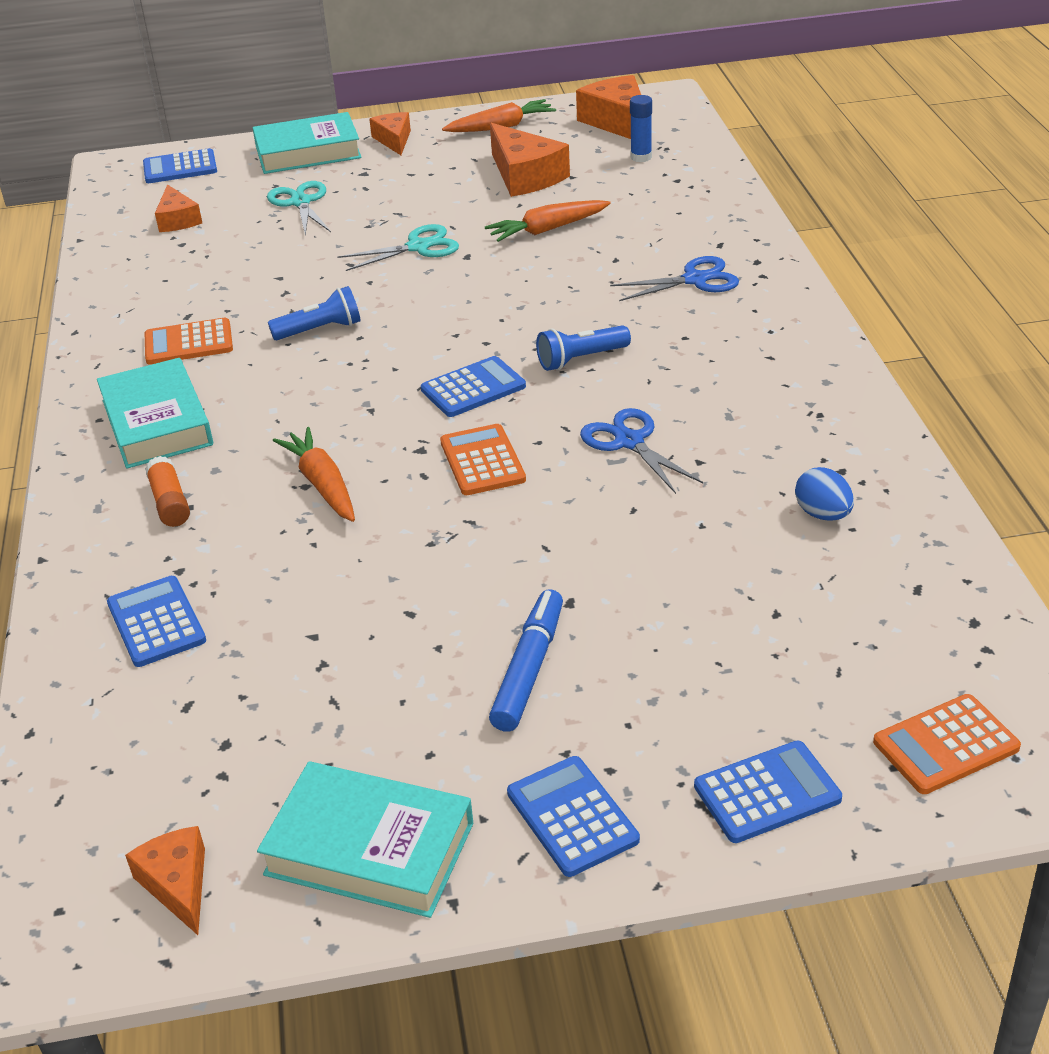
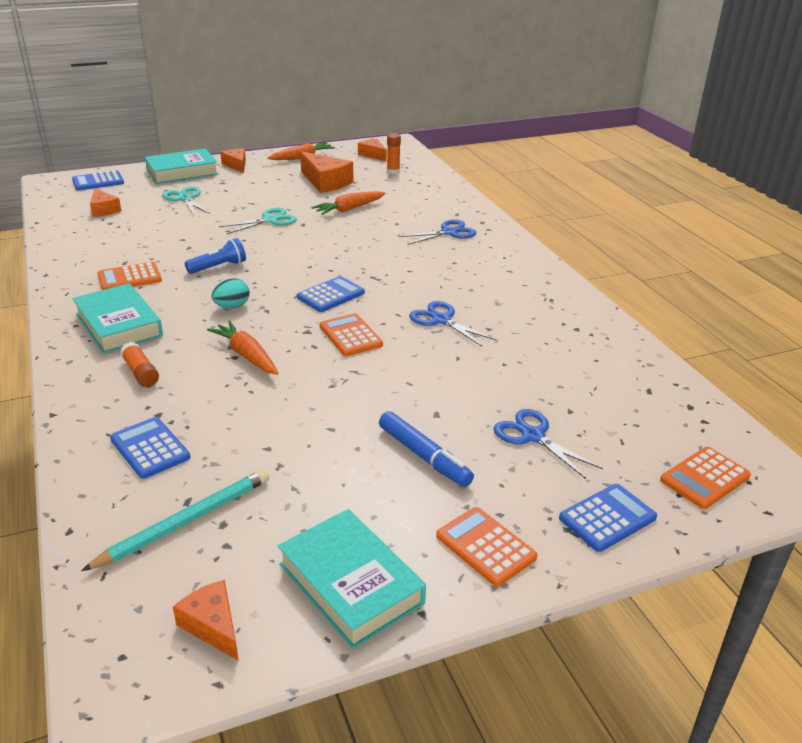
camera: 15 degrees left, 5 degrees down
turquoise book [257,761,473,918] -> turquoise book turned 45 degrees clockwise [278,509,426,649]
blue marker [489,590,563,732] -> blue marker turned 135 degrees clockwise [379,411,474,487]
blue calculator [507,756,640,877] -> orange calculator [436,507,537,587]
blue flashlight [536,325,631,371] -> none
orange cheese [576,75,641,139] -> orange cheese [358,138,387,161], size x0.61
blue glue stick [630,95,652,162] -> orange glue stick [387,133,401,174]
blue egg [795,467,854,521] -> none
none -> turquoise pencil [81,469,269,571]
none -> turquoise egg [211,279,250,308]
none -> blue scissors [493,409,603,479]

